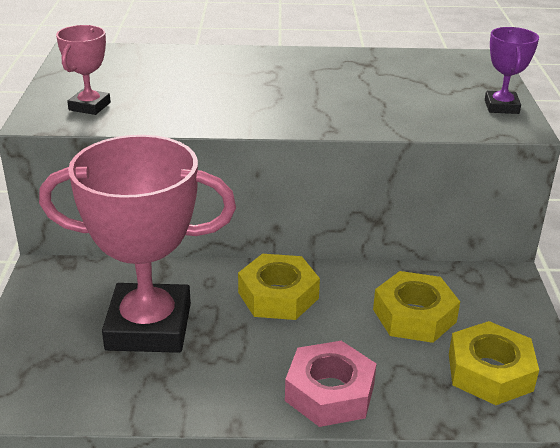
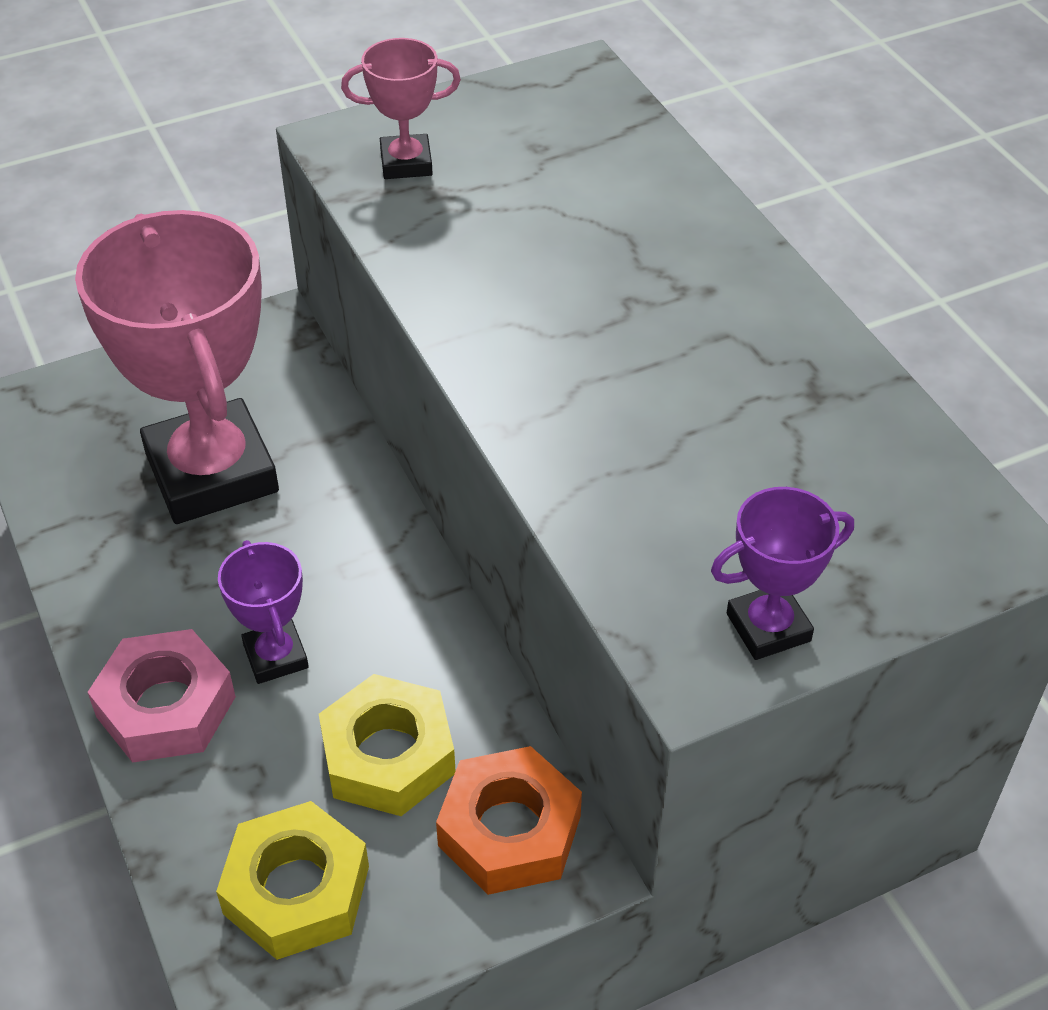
camera: 65 degrees right, 15 degrees up
yellow nut [238,254,320,320] -> none
none -> purple trophy [218,540,309,684]
none -> orange nut [436,746,582,895]

